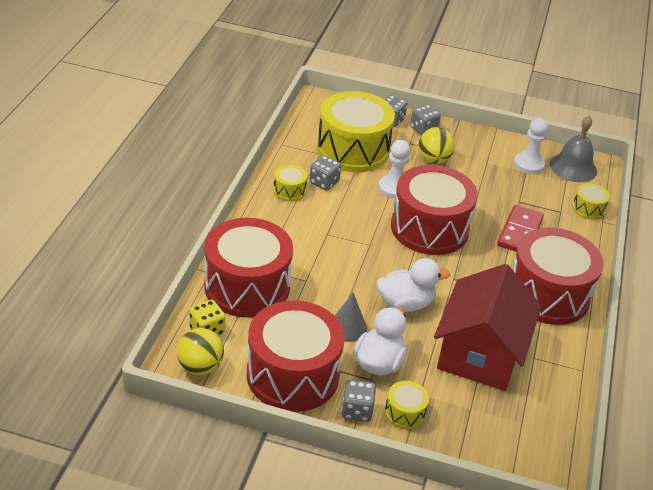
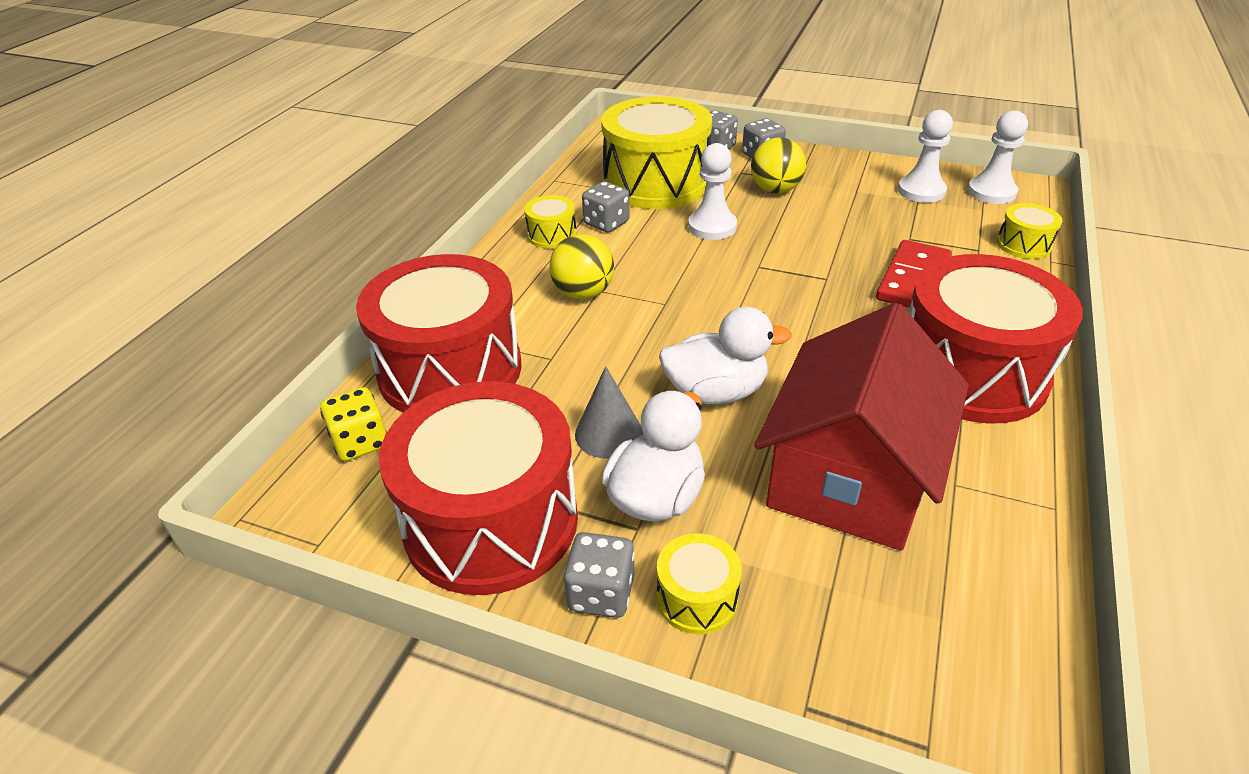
camera: 10 degrees right, 0 degrees up
yellow ball [177,328,224,375] -> yellow ball moved to [549,234,614,300]
red drum [391,165,478,255] -> none
grey bell [550,116,597,182] -> white pawn [967,110,1028,204]

